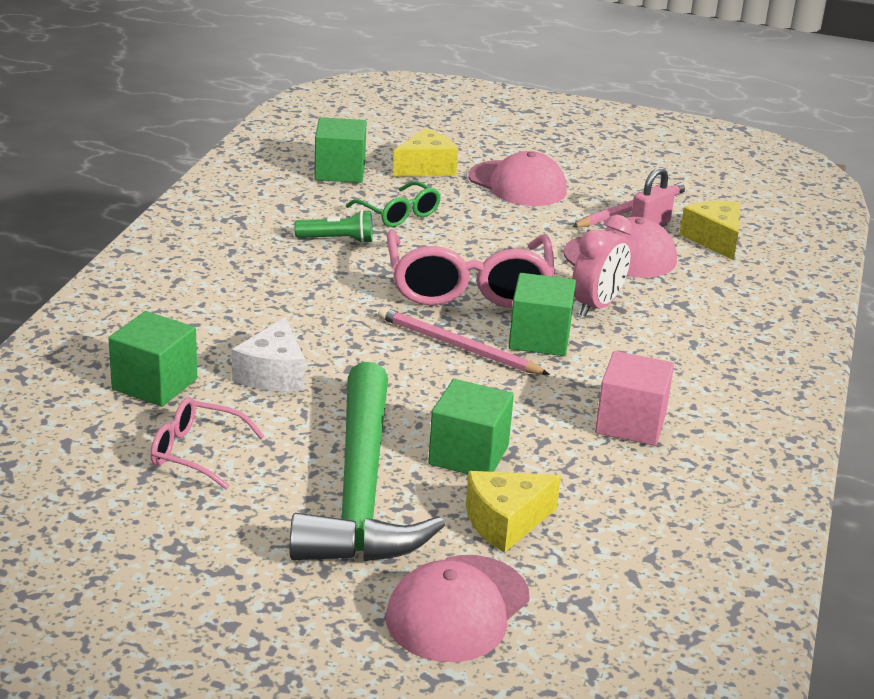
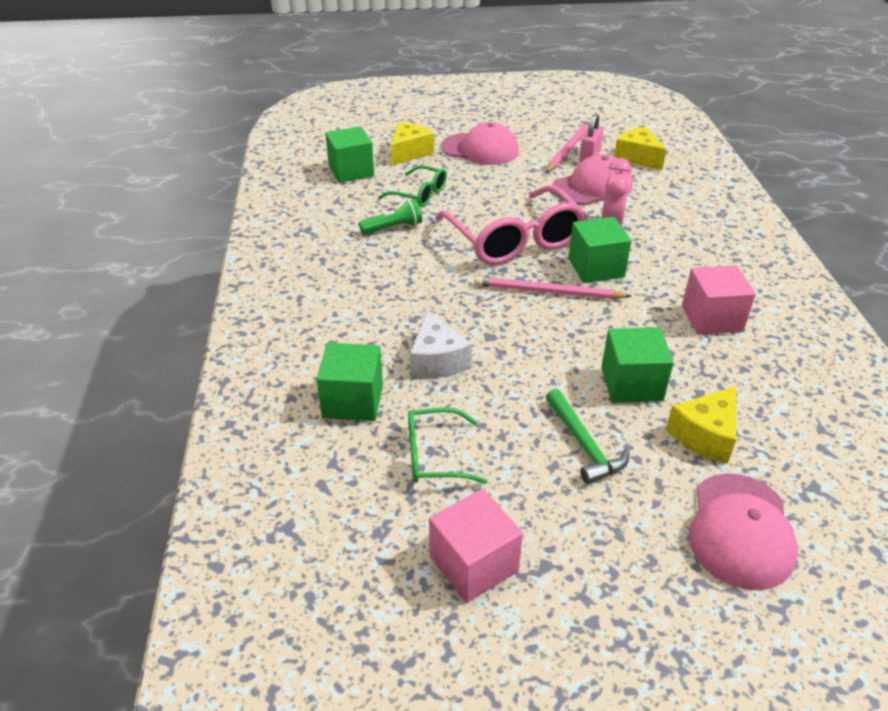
camera: 20 degrees left, 10 degrees up
pink glasses [150,397,265,489] -> green glasses [408,408,487,484]
green hammer [290,362,445,562] -> green hammer [546,389,630,484], size x0.47
none -> pink cube [429,489,523,603]

